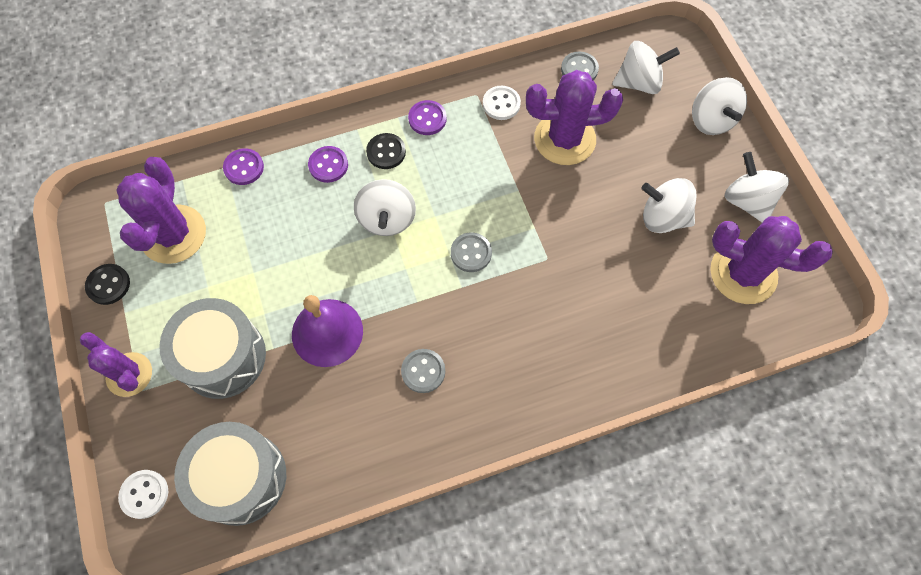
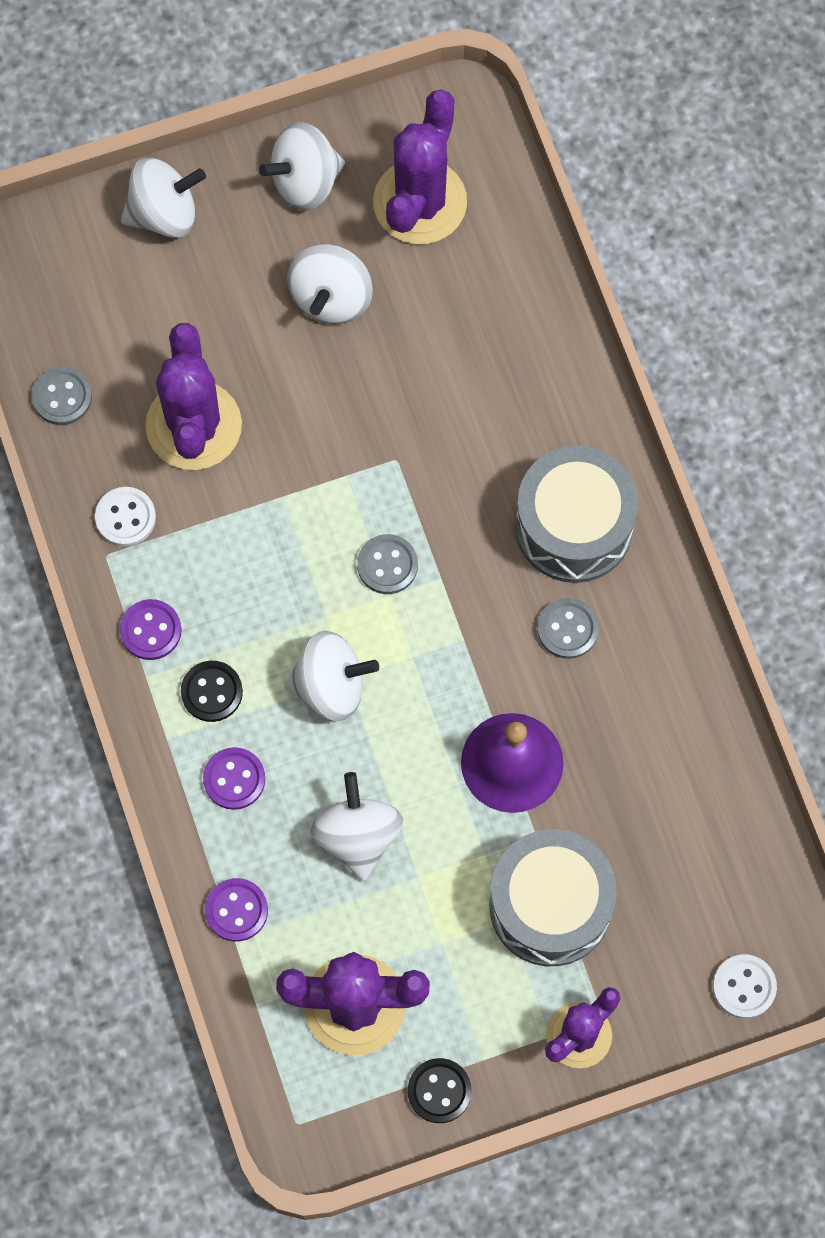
camera: 90 degrees left, 5 degrees up
grey drum [174,422,286,526] -> grey drum moved to [515,446,638,583]
white spinning top [612,41,680,94] -> white spinning top moved to [311,772,403,881]

